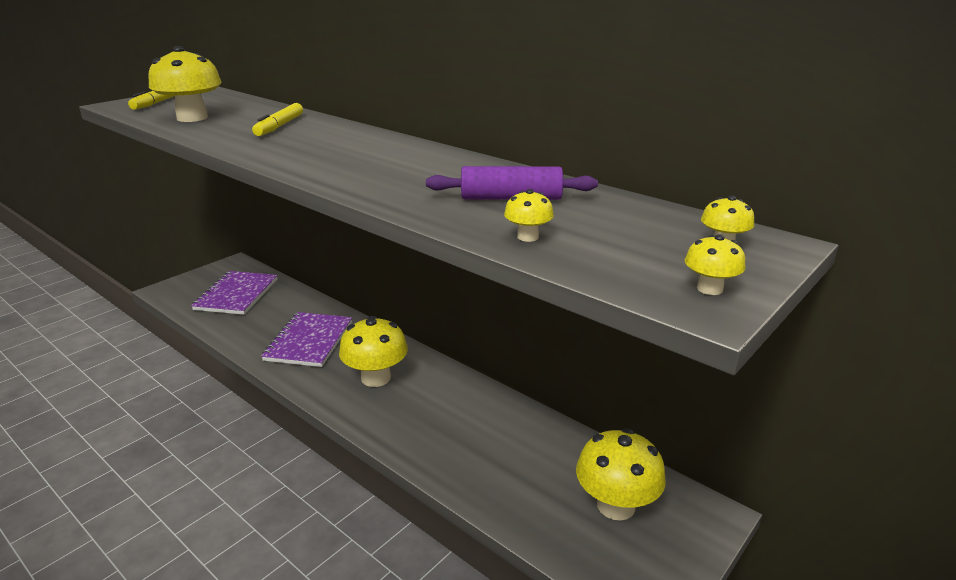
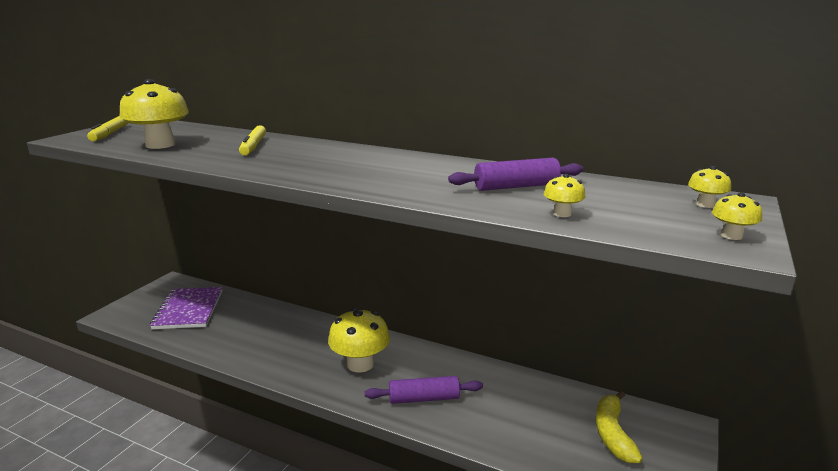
camera: 15 degrees left, 5 degrees down
purple notebook [261,312,352,367] -> none
yellow mushroom [576,428,666,521] -> yellow banana [596,391,643,463]
none -> purple rolling pin [365,376,483,404]

